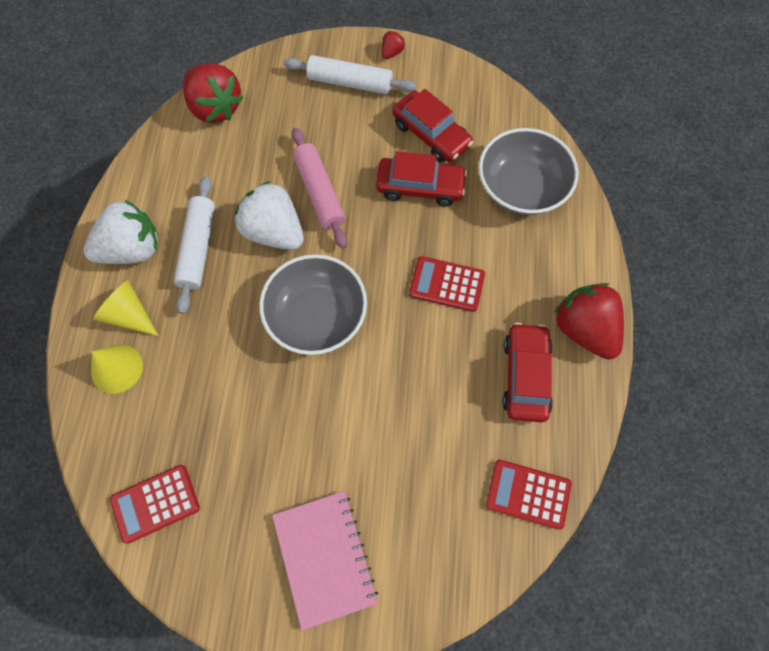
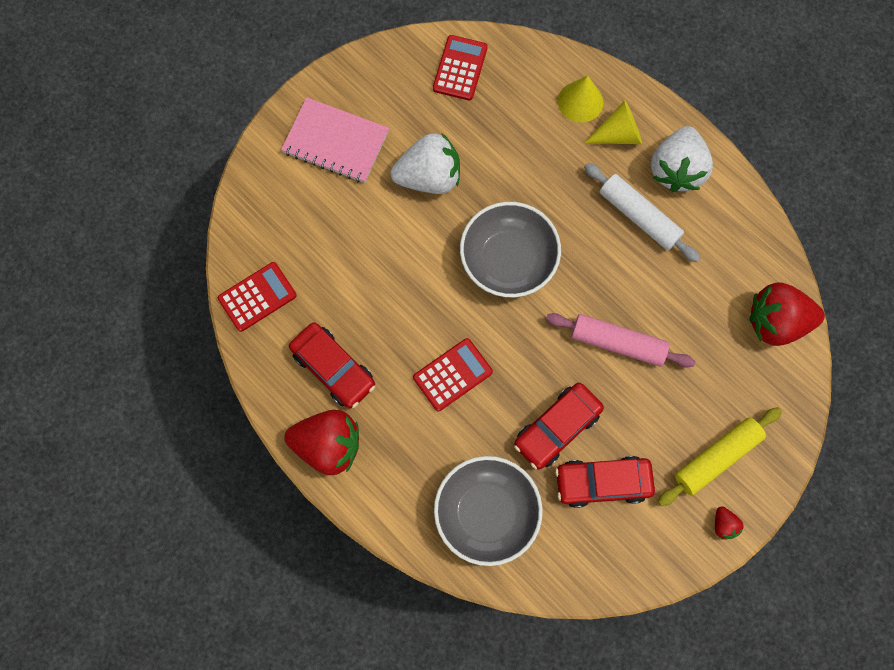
camera: 130 degrees right, 5 degrees up
white strawberry [235,181,304,250] -> white strawberry moved to [390,133,460,194]
white rolling pin [284,55,417,95] -> yellow rolling pin [658,407,782,506]

